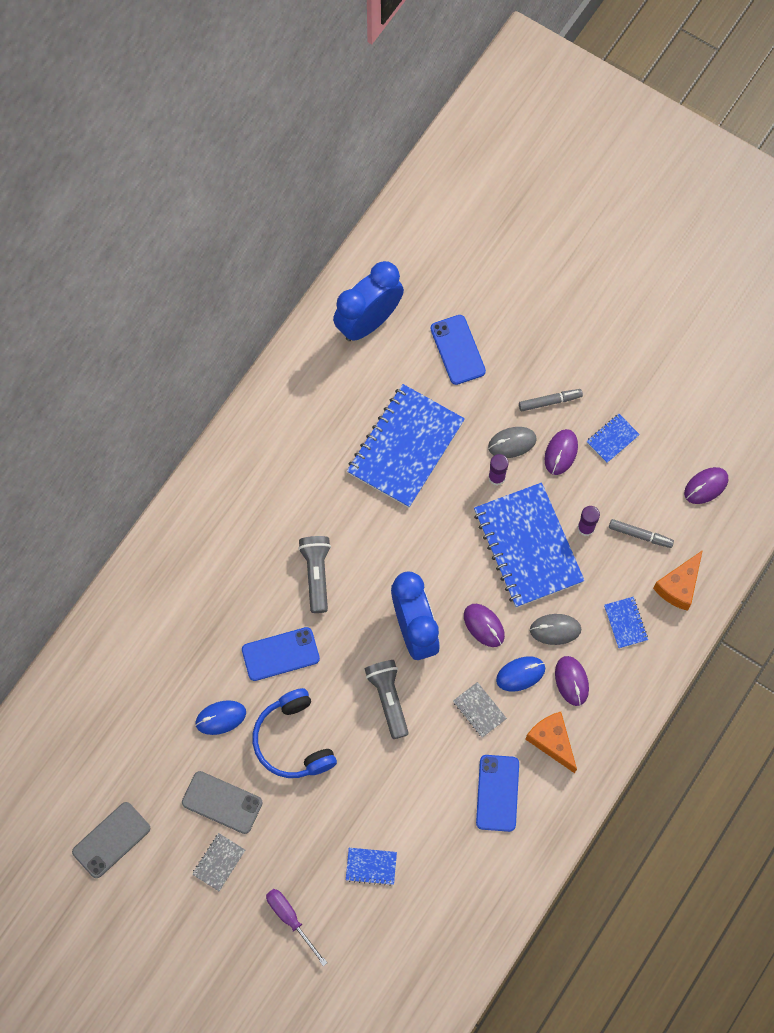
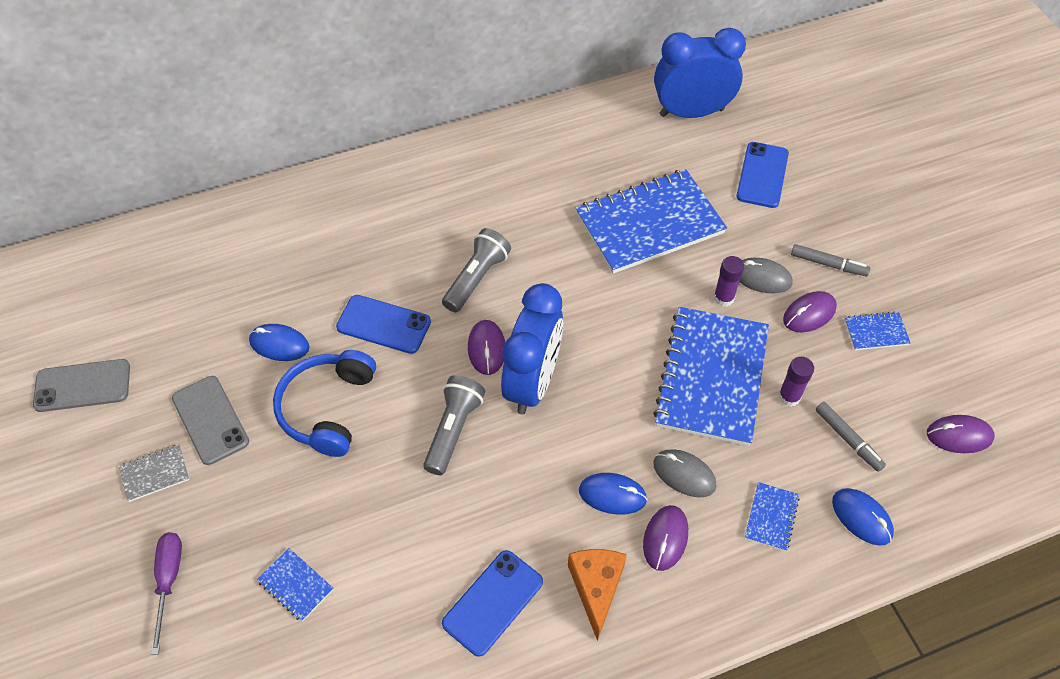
camera: 35 degrees right, 15 degrees down
grey notebook [453,682,507,738] -> none
purple mouse [464,604,505,647] -> purple mouse moved to [468,320,505,375]
orange cheese [653,550,703,611] -> blue mouse [832,488,894,546]

